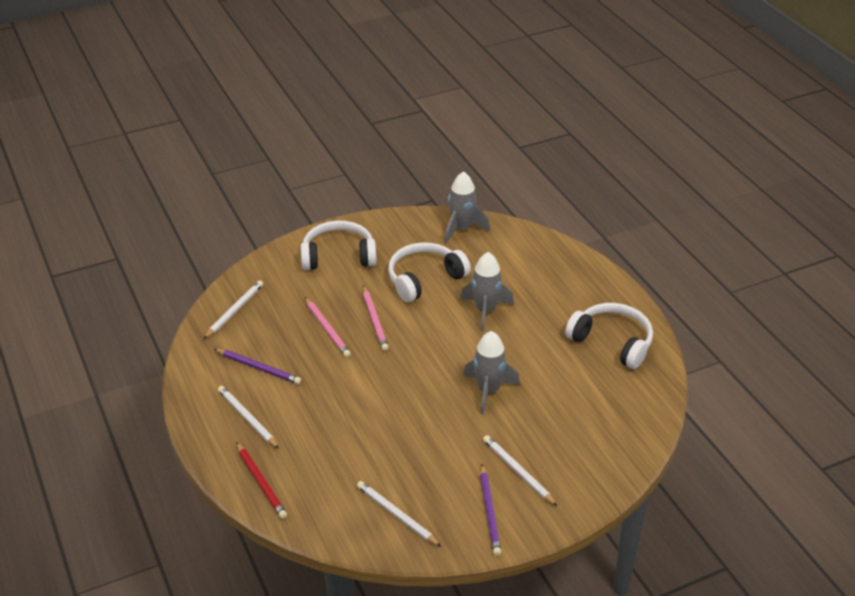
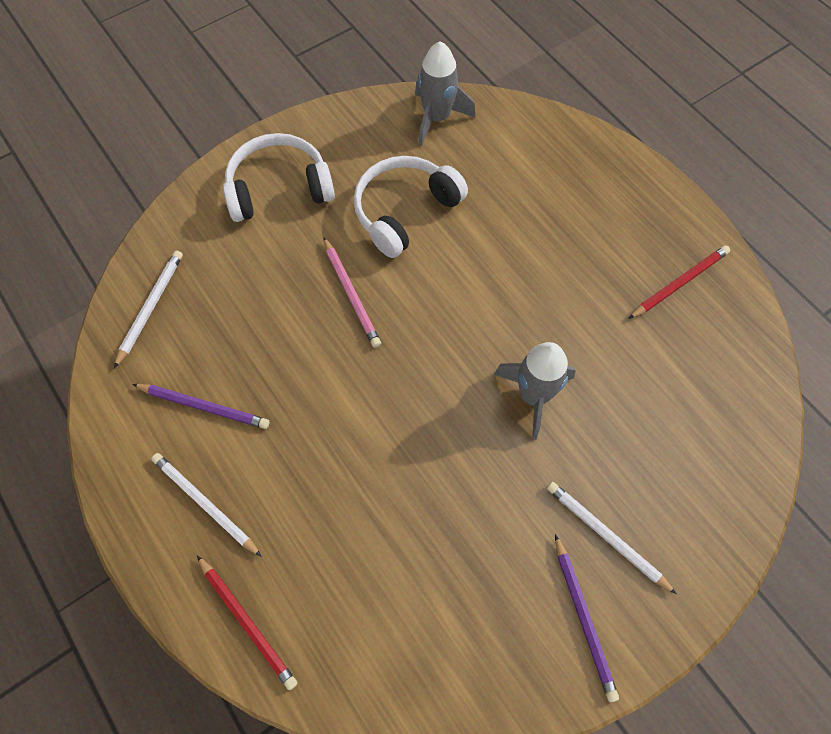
camera: 10 degrees left, 25 degrees up
pink pencil [305,297,351,357] -> none
white pencil [357,481,442,547] -> none
grey rocket [460,252,514,332] -> none
white headphones [565,303,653,369] -> red pencil [628,245,730,319]

